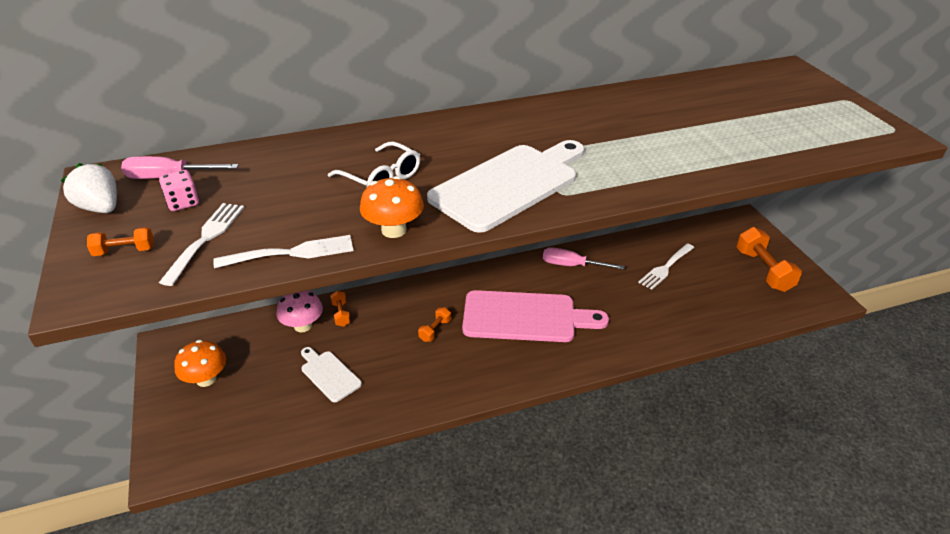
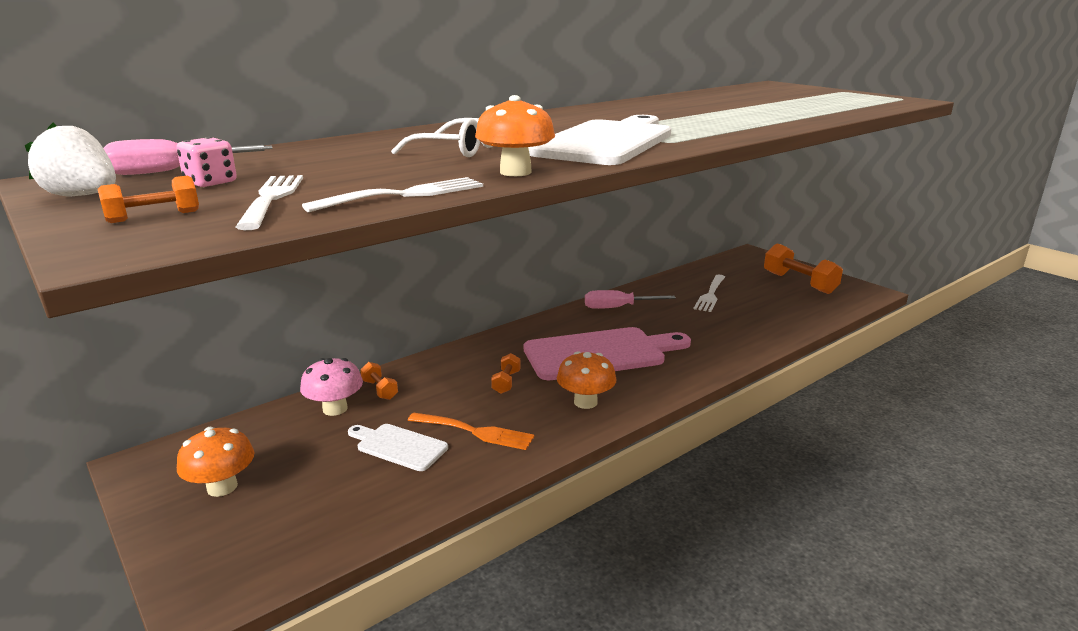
camera: 20 degrees left, 15 degrees down
none -> orange fork [408,413,534,450]
none -> orange mushroom [557,351,617,409]

